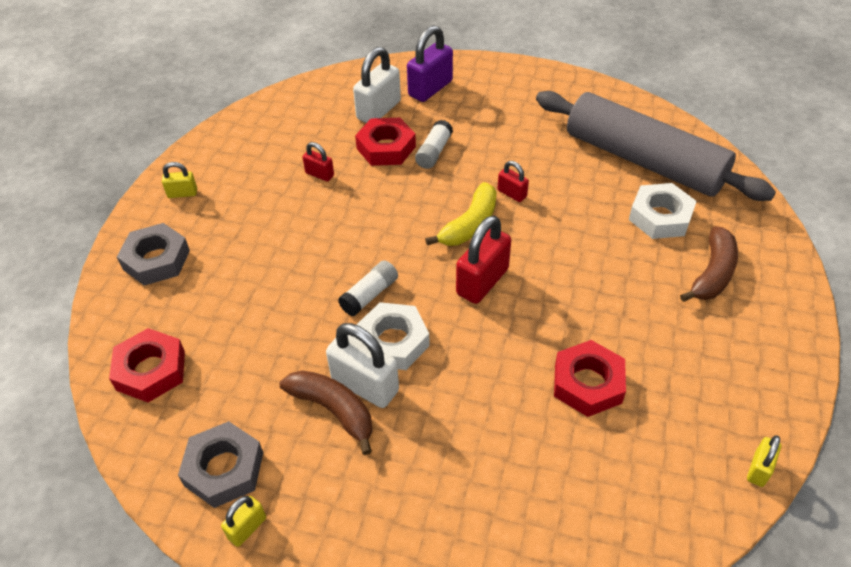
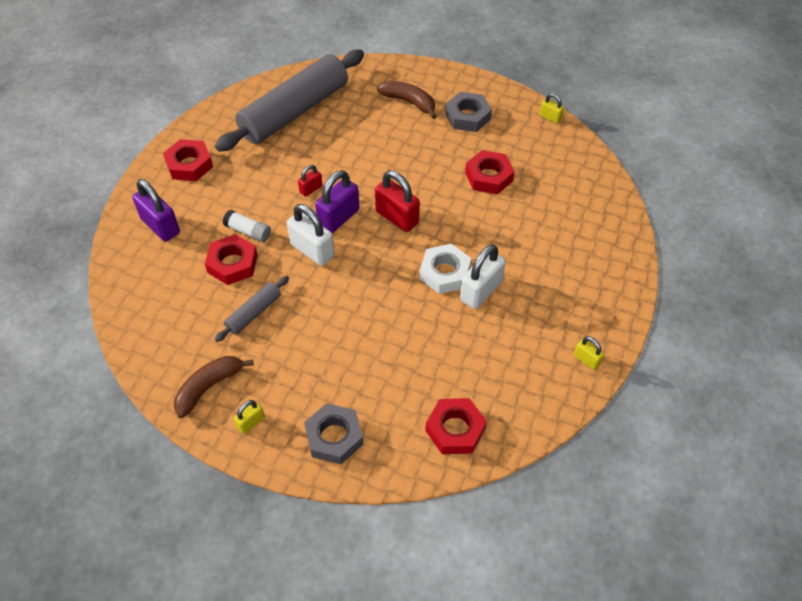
camera: 85 degrees left, 5 degrees up
yellow padlock [162,162,197,198] -> yellow padlock turned 45 degrees clockwise [234,400,265,434]
grey nut [178,421,263,508] -> grey nut moved to [445,92,492,132]
brown banana [280,370,373,455] -> brown banana moved to [174,356,254,418]
red padlock [303,142,334,182] -> grey rolling pin [215,276,289,342]
white glue stick [338,260,398,316] -> none
white padlock [353,47,401,123] -> white padlock moved to [287,204,334,266]
yellow banana [425,182,497,246] -> purple padlock [315,170,359,233]
white nut [629,183,697,239] -> none
none -> red nut [163,139,213,181]

